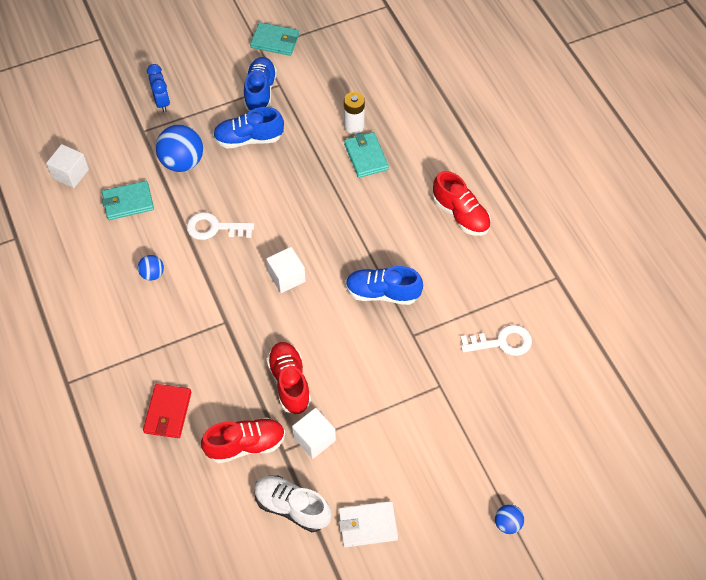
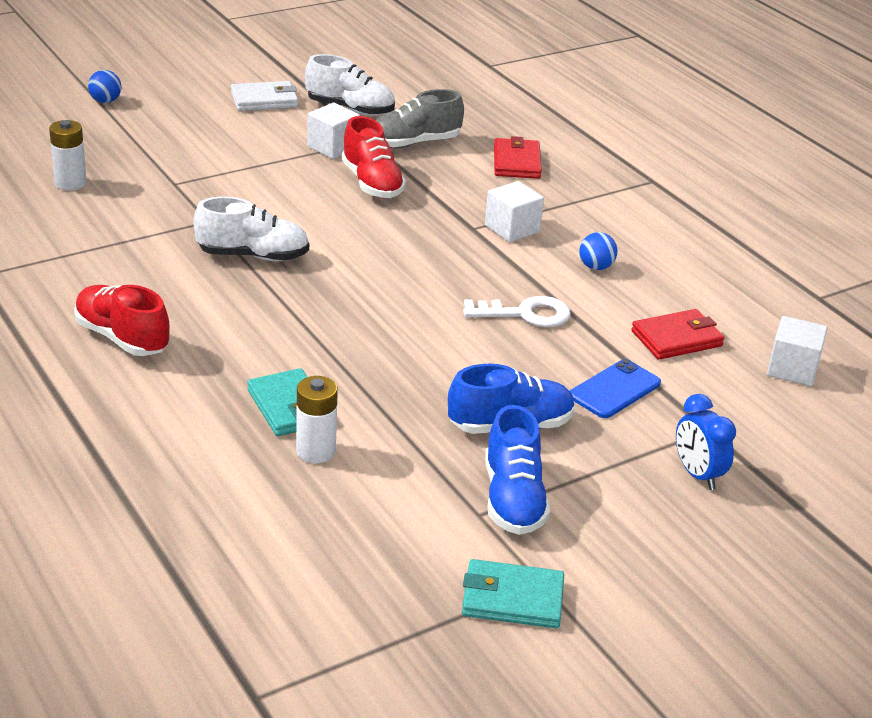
camera: 170 degrees right, 25 degrees down
turquoise wallet [102,181,154,220] -> red wallet [631,309,725,360]
blue ball [156,125,203,172] -> blue phone [570,359,661,418]
red shoe [201,417,285,463] -> grey shoe [375,89,464,148]
white cube [266,247,306,293] -> white cube moved to [485,181,544,242]
blue shoe [346,266,423,305] -> white shoe [194,197,309,261]
white key [460,325,532,356] -> none
none -> white battery [49,120,87,191]

